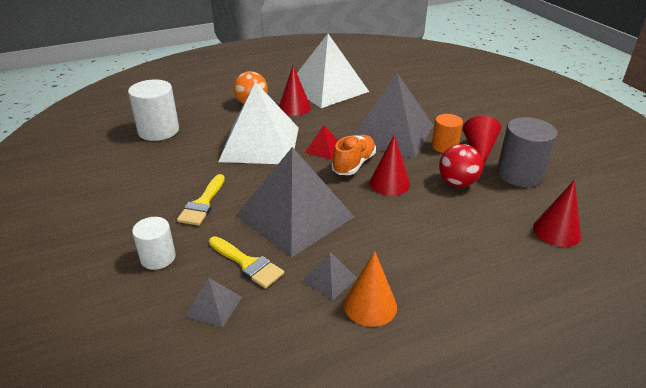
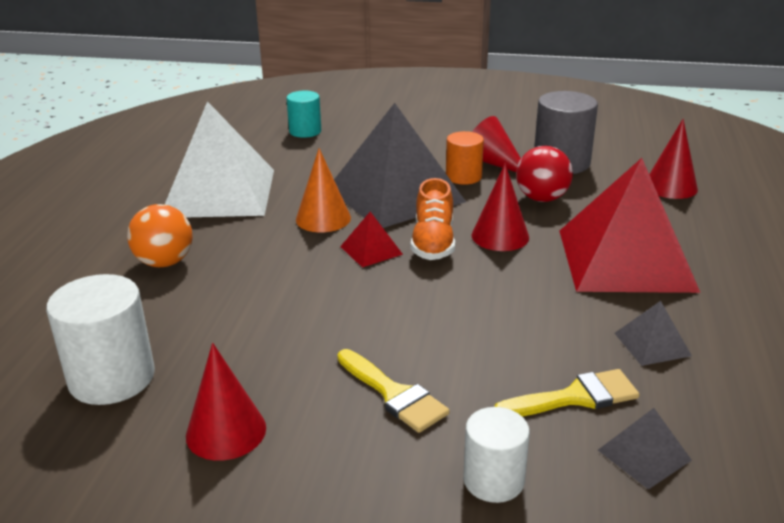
camera: 55 degrees left, 5 degrees down
white pyramid [218,82,299,164] -> none
grey pyramid [236,147,354,258] -> none
red cone [279,65,311,116] -> red cone moved to [186,343,266,461]
orange shoe [332,135,376,175] -> orange shoe turned 150 degrees counterclockwise [411,178,455,260]
orange cone [344,251,397,327] -> orange cone moved to [296,148,351,232]
none -> turquoise cylinder [286,91,321,138]
none -> red pyramid [560,158,701,293]

